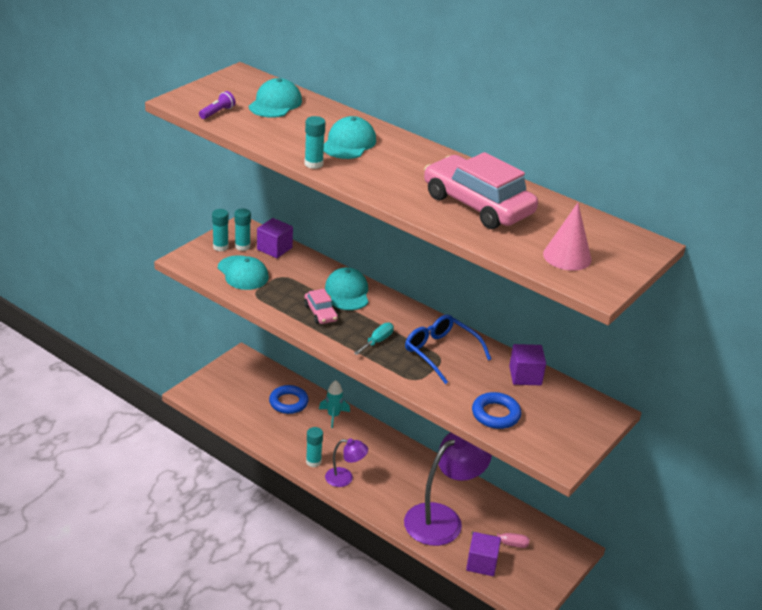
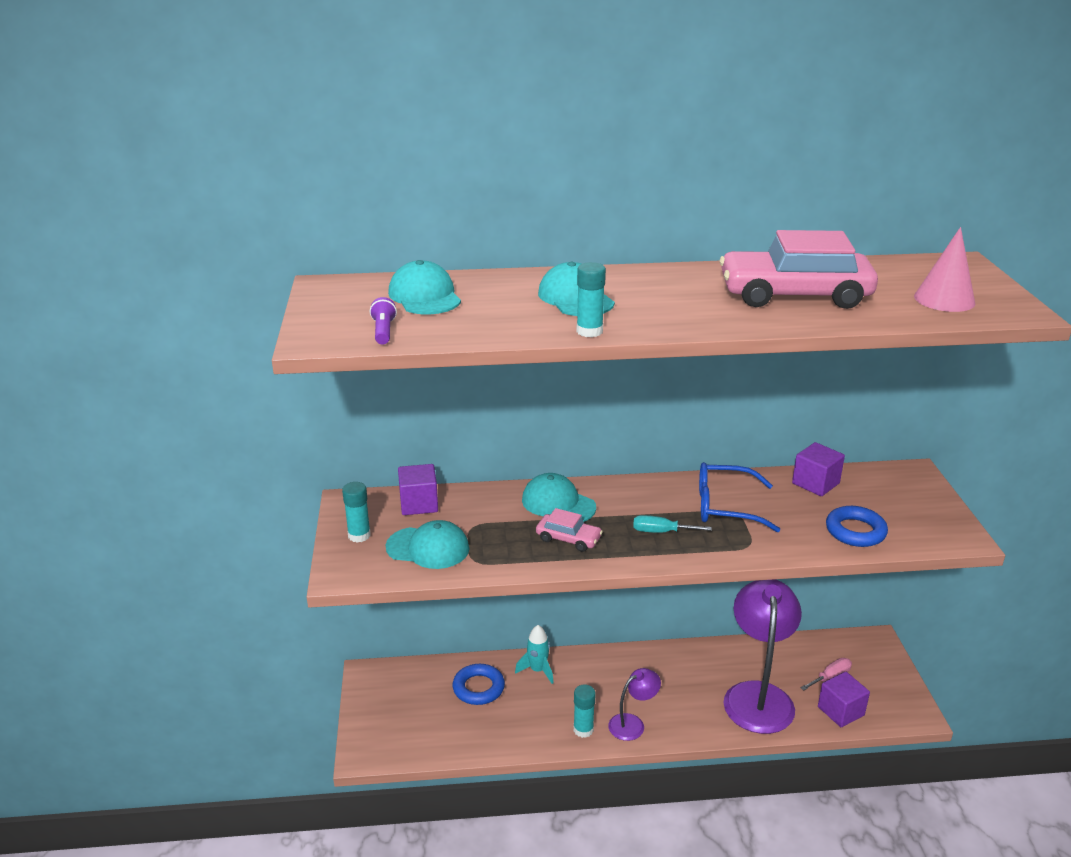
camera: 40 degrees left, 5 degrees down
turquoise glue stick [234,208,251,251] -> none
turquoise screwdriver [354,323,394,355] -> turquoise screwdriver turned 75 degrees counterclockwise [633,515,712,533]

